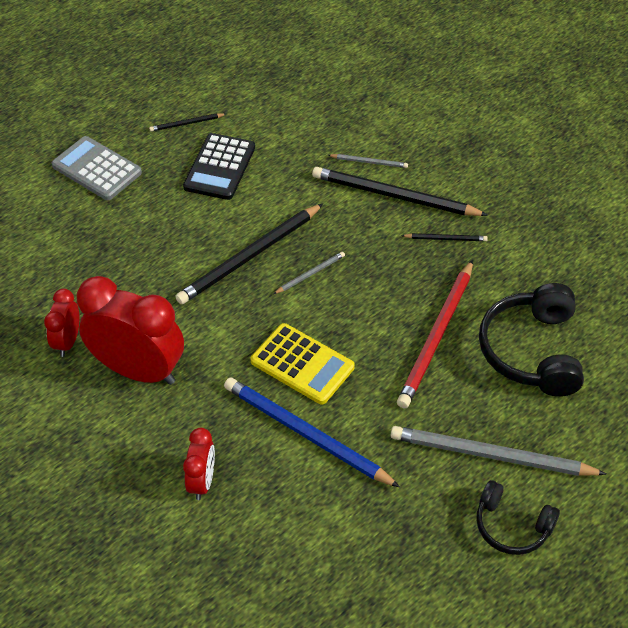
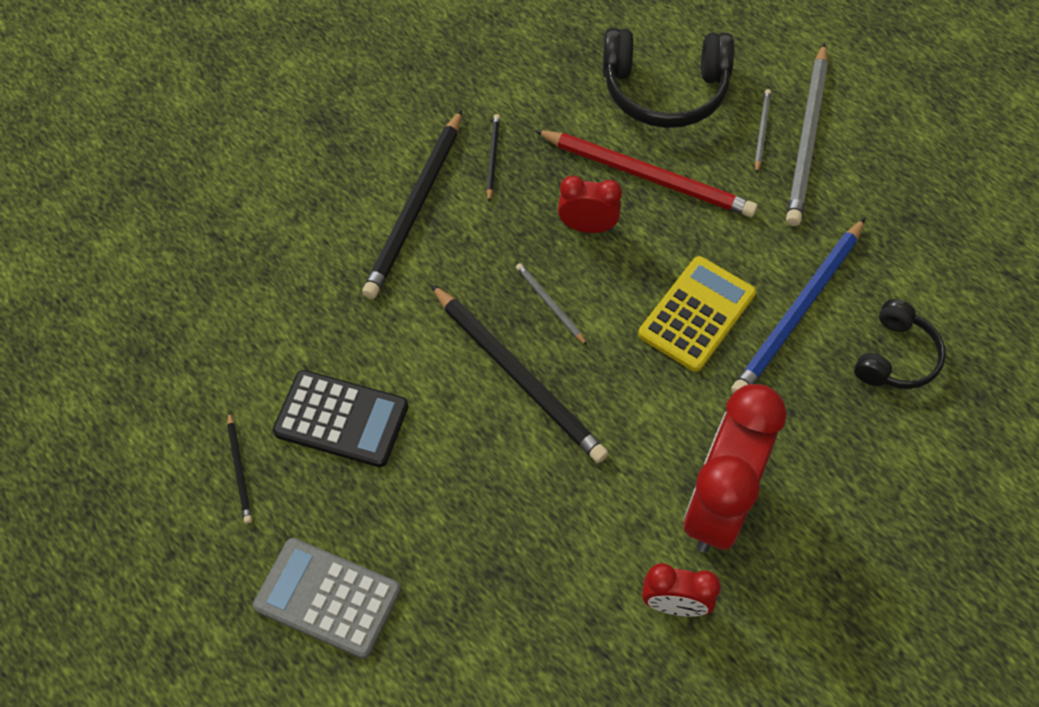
camera: 90 degrees left, 10 degrees up
grey calculator [52,136,142,200] -> grey calculator turned 75 degrees clockwise [253,538,401,659]
red clock [183,428,215,500] -> red clock moved to [558,176,622,233]
grey pencil [328,154,408,168] -> grey pencil moved to [755,89,771,174]
black headphones [477,480,560,555] -> black headphones moved to [854,299,946,389]

